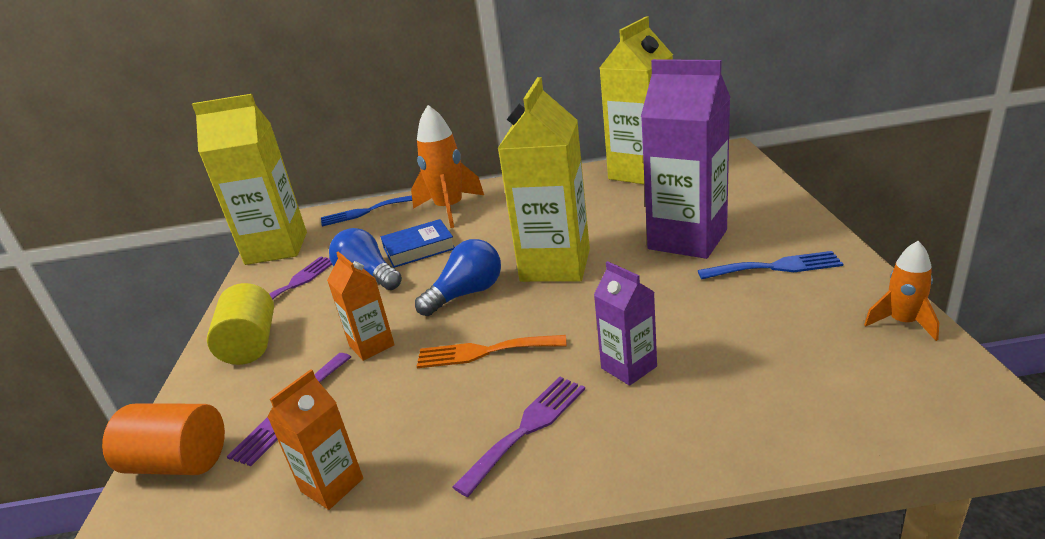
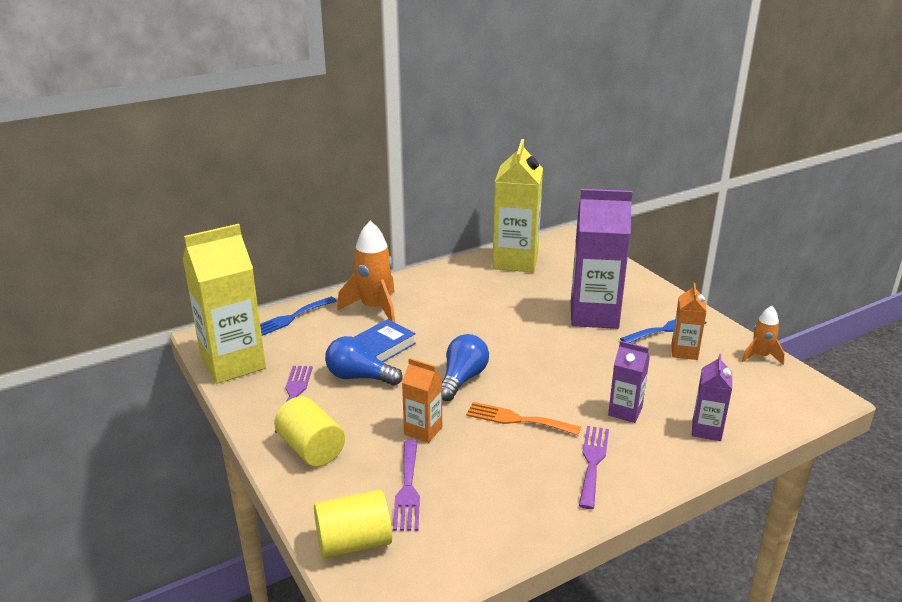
camera: 30 degrees left, 0 degrees up
orange cylinder [102,403,225,475] -> yellow cylinder [314,490,392,559]
orange carton [267,369,363,510] -> orange carton moved to [671,283,707,360]
orange fork [417,335,567,368] -> orange fork turned 45 degrees clockwise [466,402,581,435]
yellow carton [498,77,590,282] -> none
none -> purple carton [692,354,732,441]

